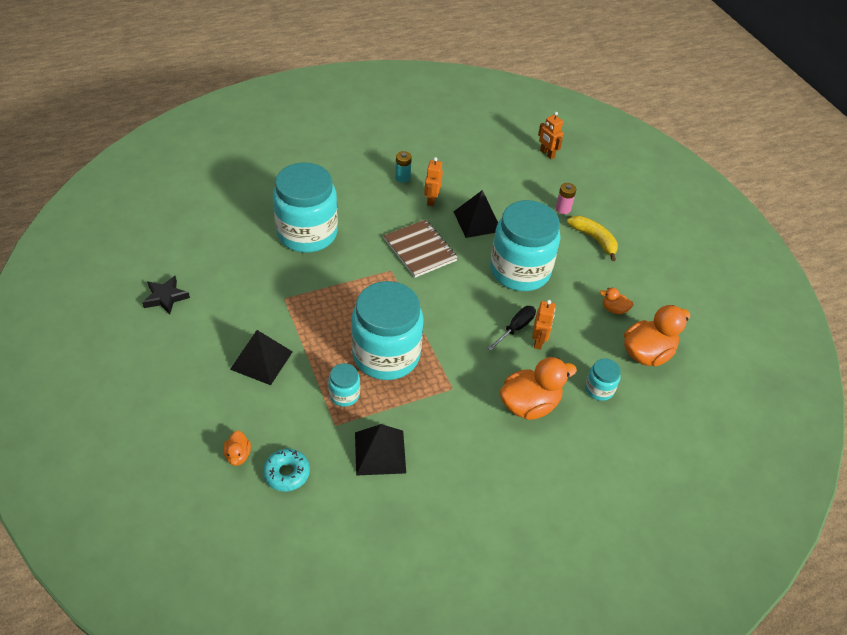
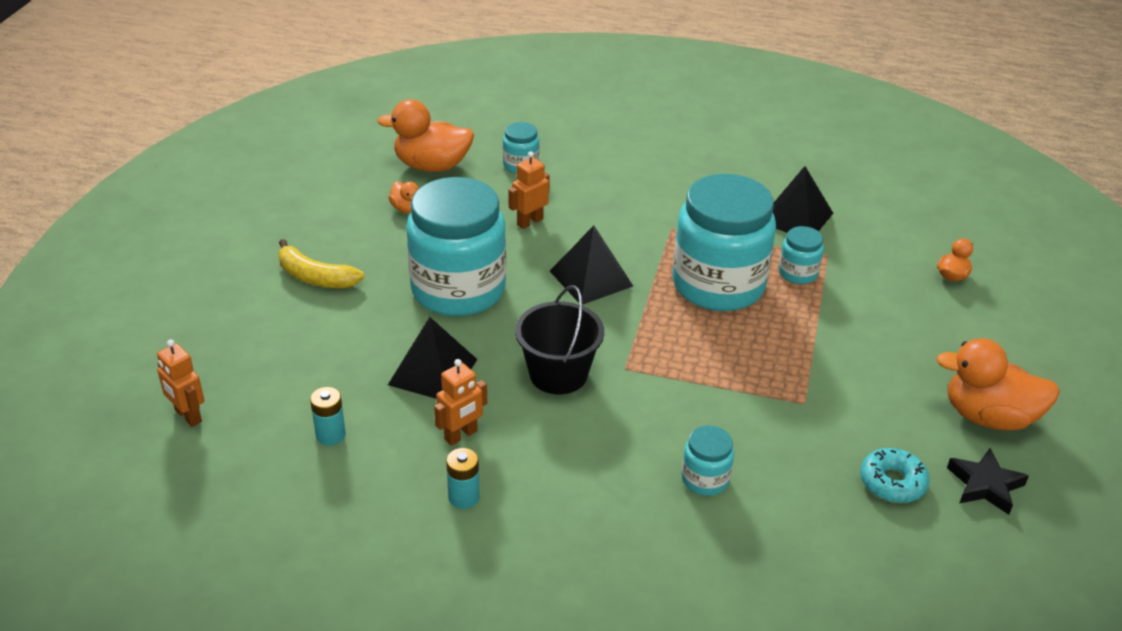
camera: 140 degrees left, 10 degrees down
black pyramid [230,330,293,385] -> black pyramid moved to [550,226,633,304]
turquoise donut [263,449,310,492] -> turquoise donut moved to [860,448,930,503]
turquoise jar [273,163,338,252] -> turquoise jar [681,425,734,496], size x0.43
brown notebook [384,219,458,278] -> black bucket [515,285,604,394]
black screwdriver [488,306,536,351] -> none
orange duck [500,357,577,420] -> orange duck moved to [936,338,1060,431]
orange robot [538,112,563,159] -> orange robot turned 135 degrees clockwise [157,340,204,427]
pink battery [556,183,576,214] -> none
yellow banana [567,216,618,261] -> yellow banana turned 60 degrees counterclockwise [278,239,364,288]
none -> turquoise battery [310,387,346,446]

